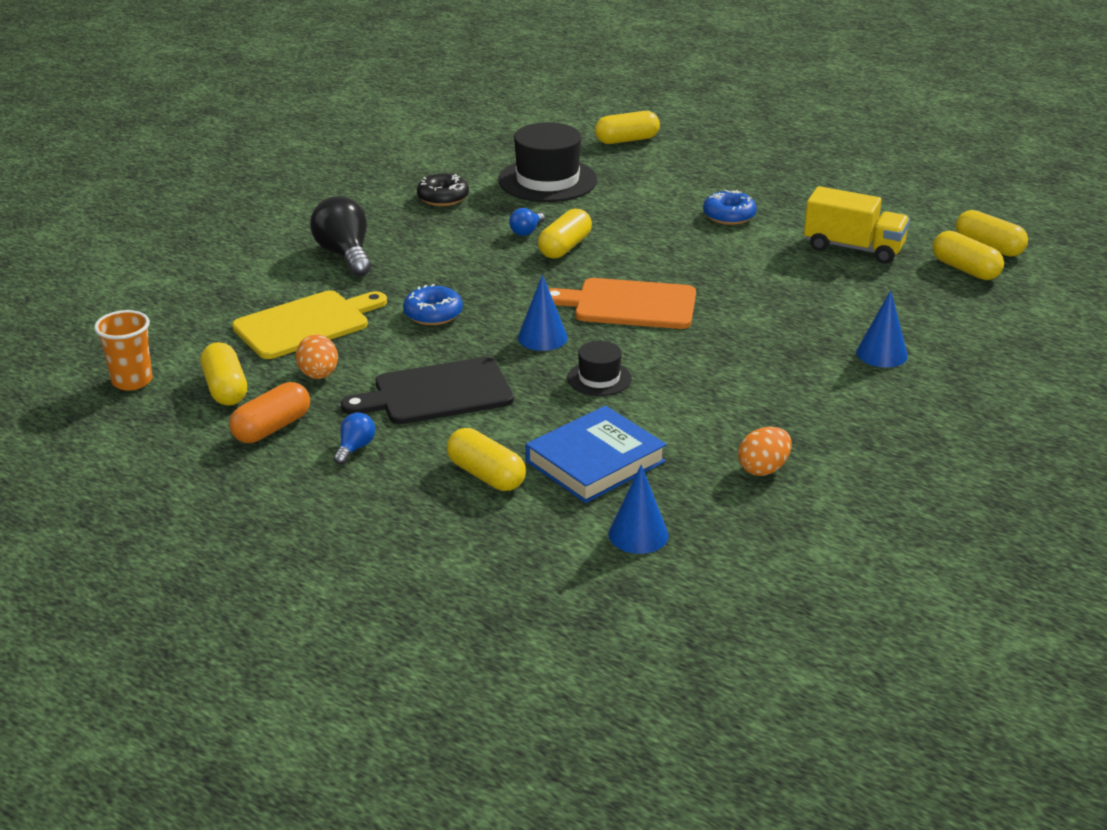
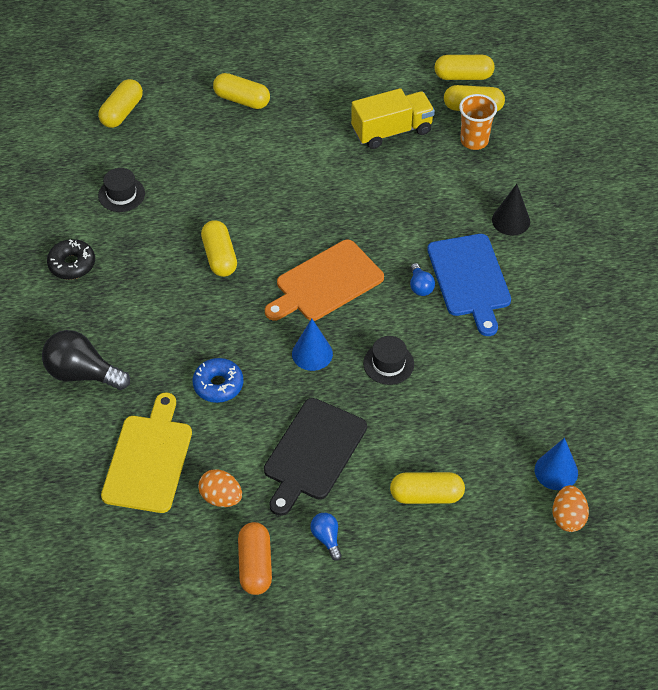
camera: 45 degrees left, 20 degrees up
orange cup [94,310,152,391] -> orange cup moved to [459,94,497,150]
yellow capsule [200,342,247,406] -> yellow capsule moved to [213,73,270,109]
black hat [498,122,597,202] -> black hat [98,168,145,212], size x0.52
blue light bulb [509,208,545,236] -> blue light bulb moved to [410,263,435,296]
blue book [526,406,667,503] -> none
blue donut [703,189,757,225] -> none
orange egg [738,427,792,476] -> orange egg moved to [552,485,589,532]
blue cone [856,290,908,368] -> black cone [492,184,530,236]
none -> blue cutting board [427,234,511,336]

